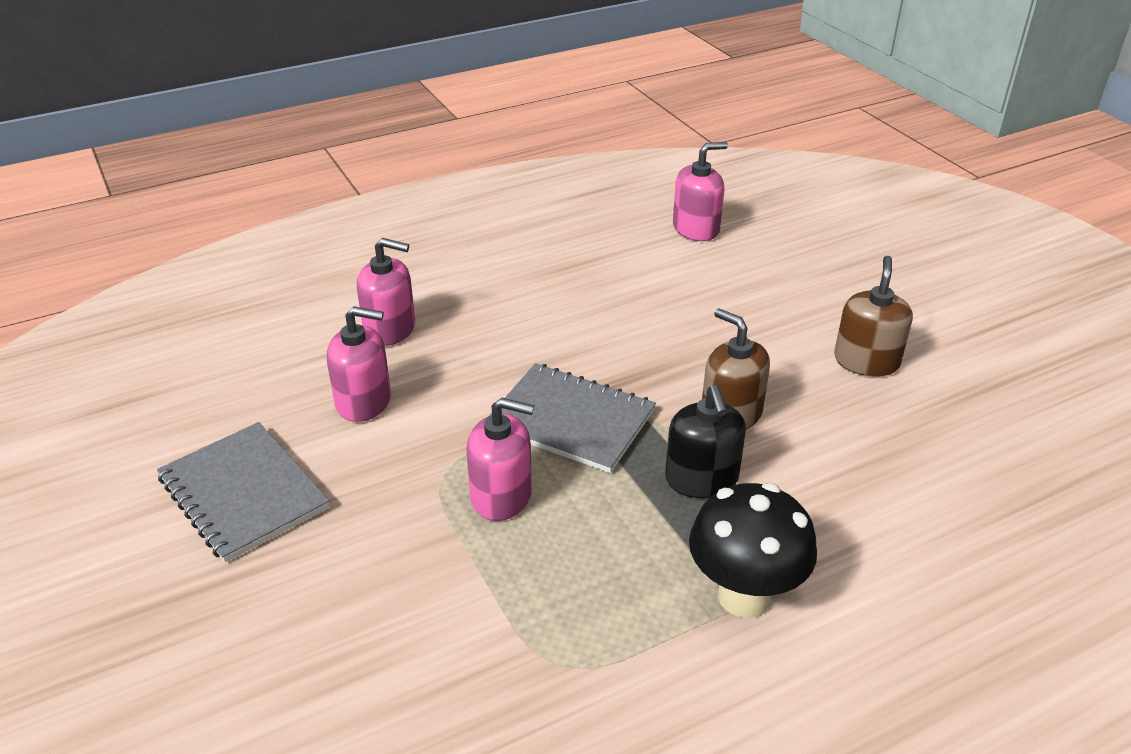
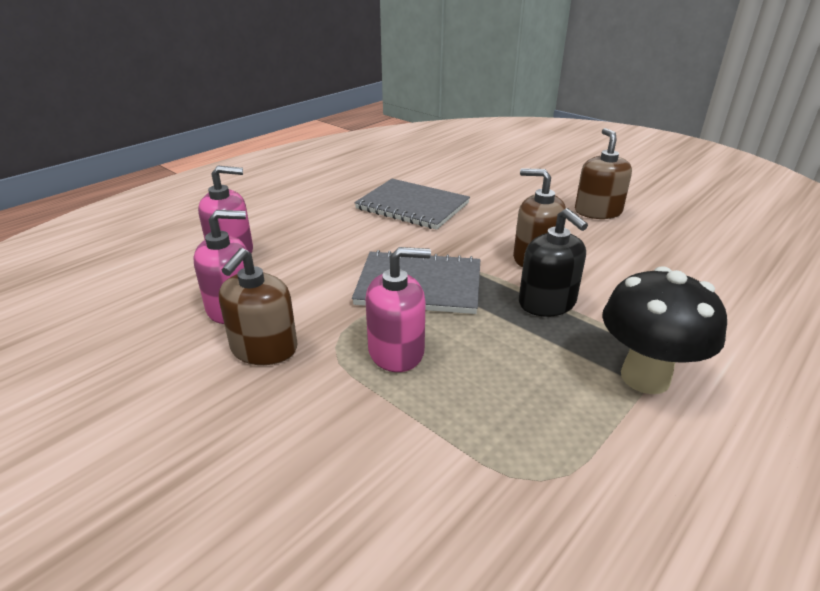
camera: 20 degrees left, 5 degrees down
grey notebook [157,422,330,562] -> grey notebook moved to [354,179,470,230]
pink soap dispenser [673,142,728,241] -> none
none -> brown soap dispenser [219,248,297,365]

